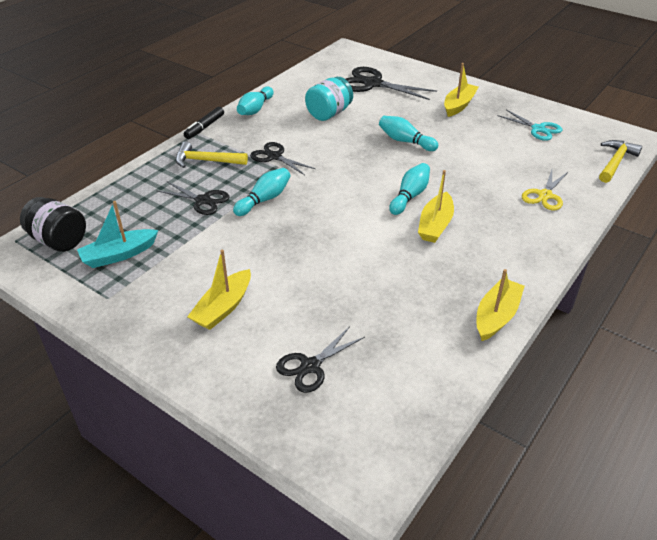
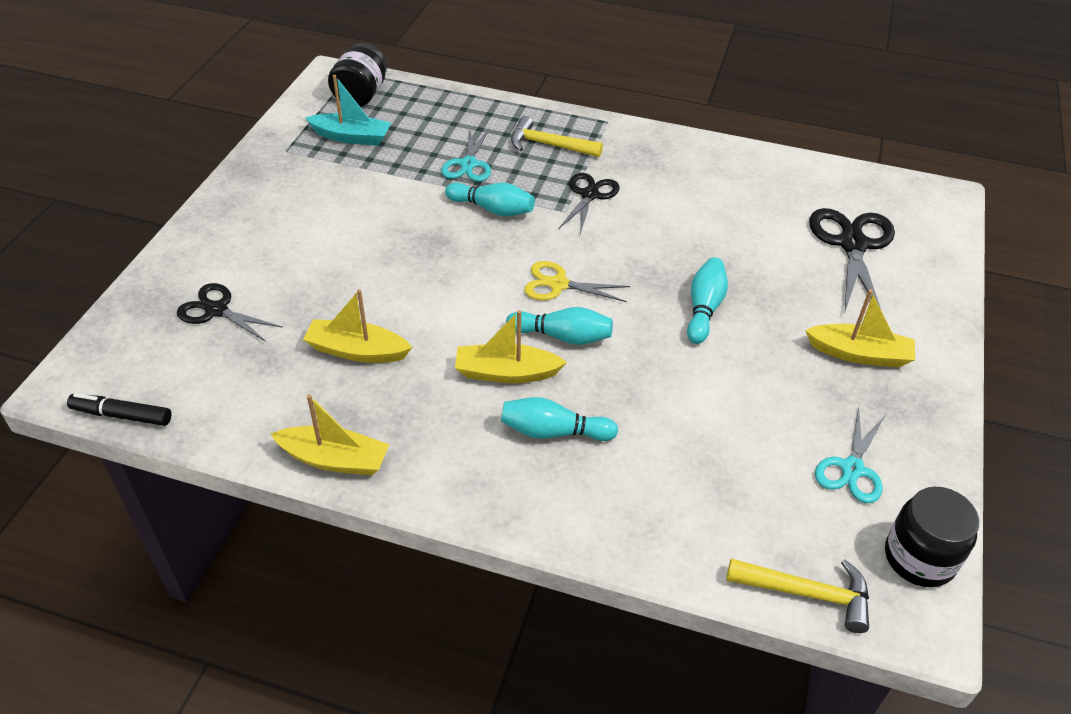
camera: 70 degrees right, 5 degrees up
turquoise boat [77,201,159,268] -> turquoise boat turned 150 degrees clockwise [305,75,391,146]
black scissors [157,181,230,215] -> turquoise scissors [441,128,491,182]
yellow hammer [176,141,248,168] -> yellow hammer turned 60 degrees counterclockwise [511,116,603,157]
black marker [184,107,224,139] -> black marker moved to [67,393,171,426]
yellow boat [187,250,251,330] -> yellow boat moved to [303,289,412,363]
turquoise bowling pin [237,87,274,115] -> turquoise bowling pin moved to [501,397,618,441]
turquoise jar [305,77,353,121] -> none
yellow scissors [522,170,568,210] -> yellow scissors moved to [524,261,630,302]
none -> black jar [885,487,979,588]

